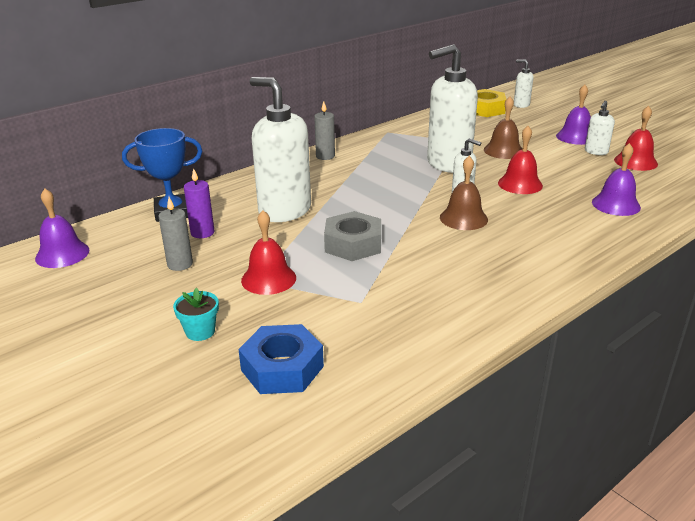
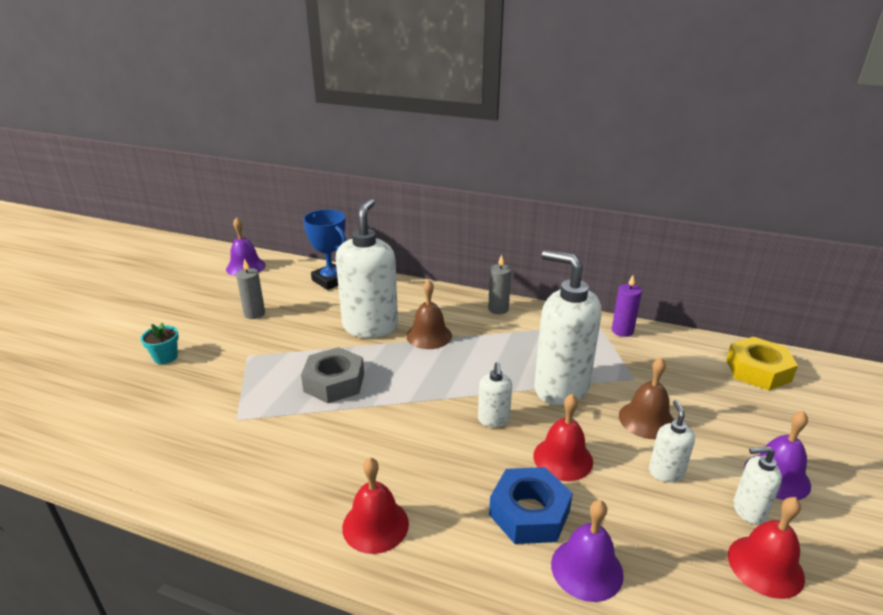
camera: 60 degrees right, 0 degrees up
purple candle [184,168,215,238] -> purple candle moved to [612,275,642,337]
blue nut [238,324,324,394] -> blue nut moved to [489,467,573,544]
red bell [241,210,296,295] -> red bell moved to [342,457,409,554]
brown bell [440,156,488,230] -> brown bell moved to [406,279,452,349]
white soap dispenser [514,59,534,108] -> white soap dispenser moved to [649,400,695,482]

